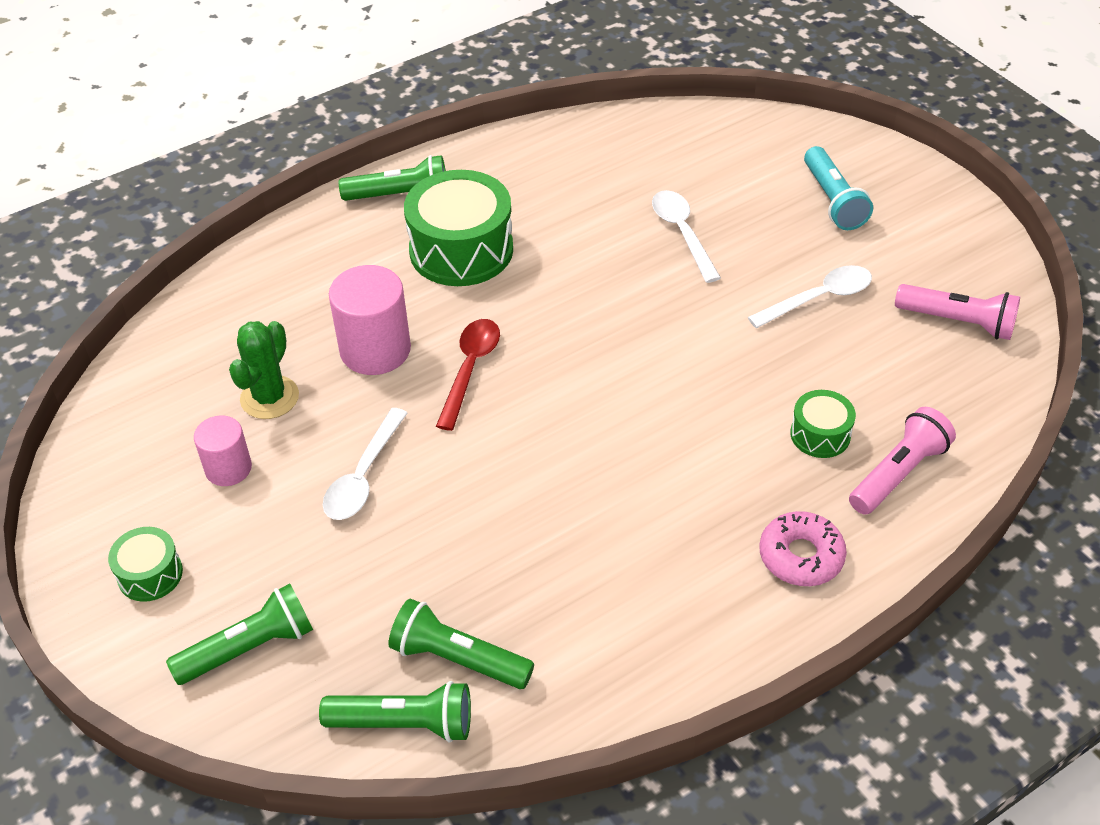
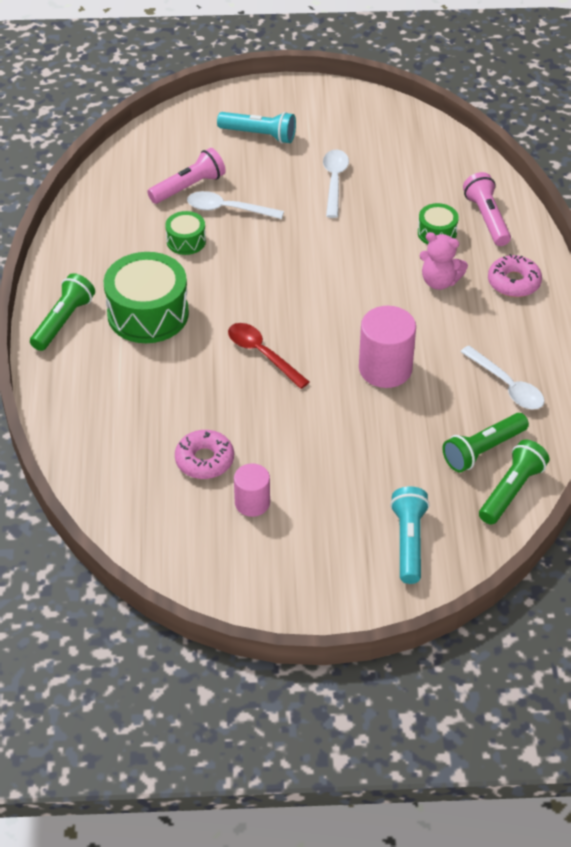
camera: 60 degrees left, 0 degrees up
green drum [108,527,183,602] -> green drum moved to [165,211,206,255]
green flashlight [166,584,313,685] -> turquoise flashlight [390,486,430,584]
green cactus [229,321,299,419] -> pink donut [175,430,234,479]
white spoon [323,408,408,520] -> white spoon moved to [460,346,544,409]
pink cylinder [329,265,411,375] -> pink cylinder moved to [359,306,416,388]
pink flashlight [895,284,1020,340] -> pink flashlight moved to [147,148,226,204]
none -> pink teddy bear [420,232,468,290]

